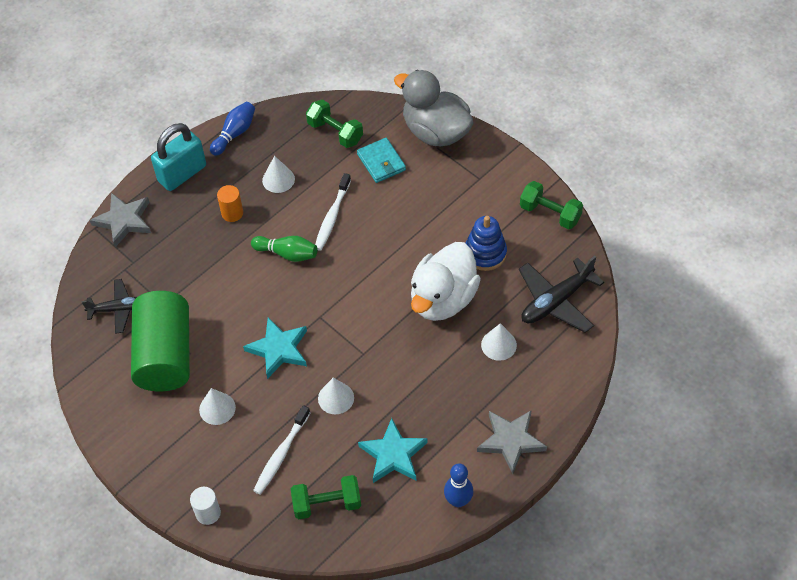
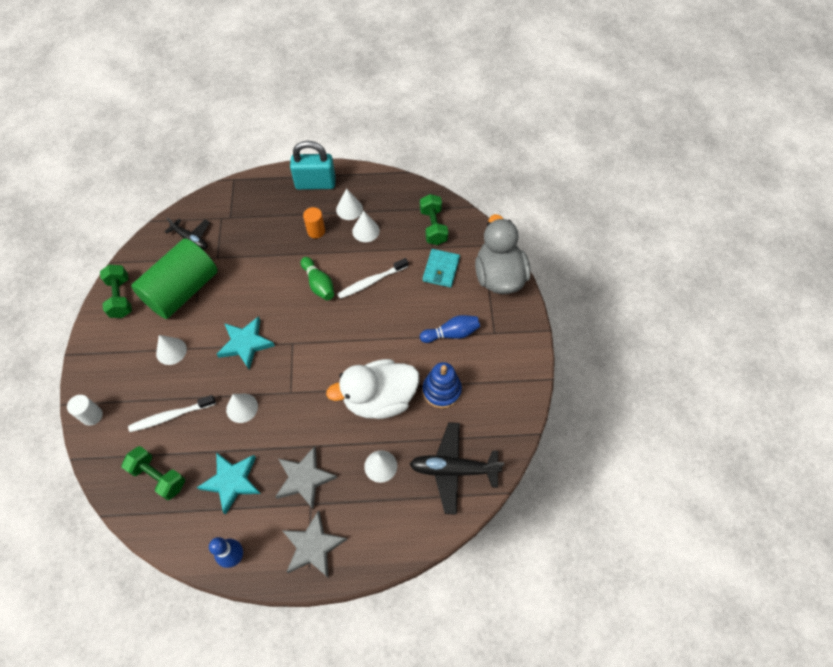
camera: 40 degrees right, 5 degrees up
grey star [90,193,151,247] -> grey star moved to [275,446,337,509]
blue bowling pin [210,102,255,156] -> blue bowling pin moved to [420,315,480,343]
green dumbbell [520,181,583,229] -> green dumbbell moved to [100,264,132,318]
none -> white cone [336,188,363,220]

